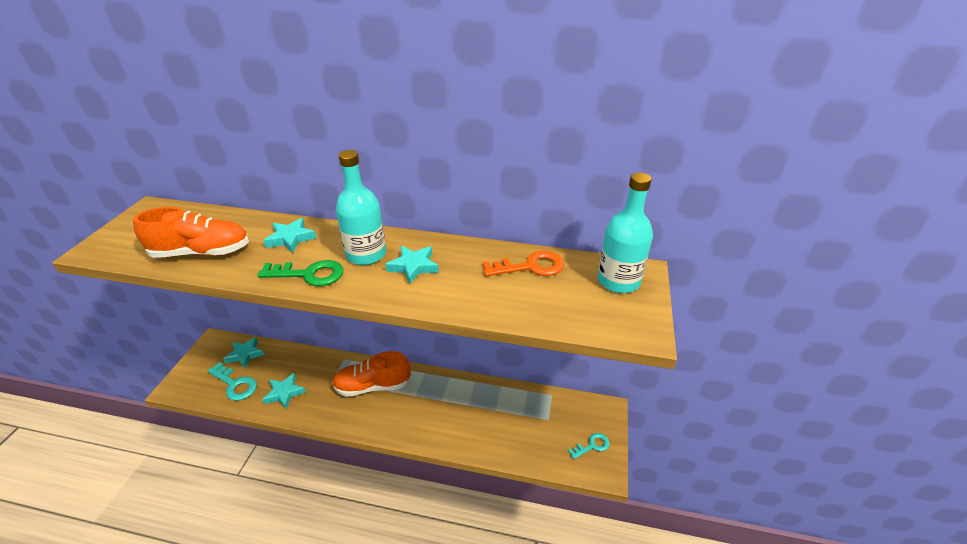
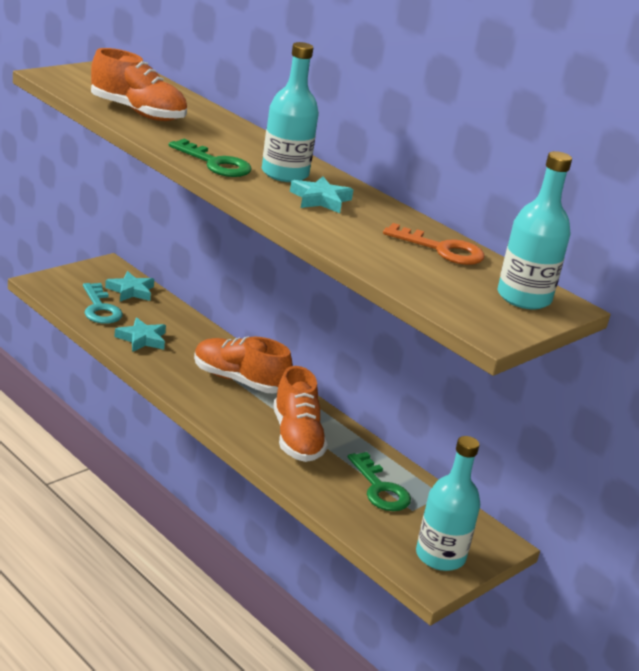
camera: 30 degrees right, 10 degrees down
turquoise star [263,218,316,253] -> none
turquoise key [568,433,610,459] -> turquoise bottle [416,436,480,571]
none -> orange shoe [273,366,328,462]
none -> green key [348,452,411,511]

